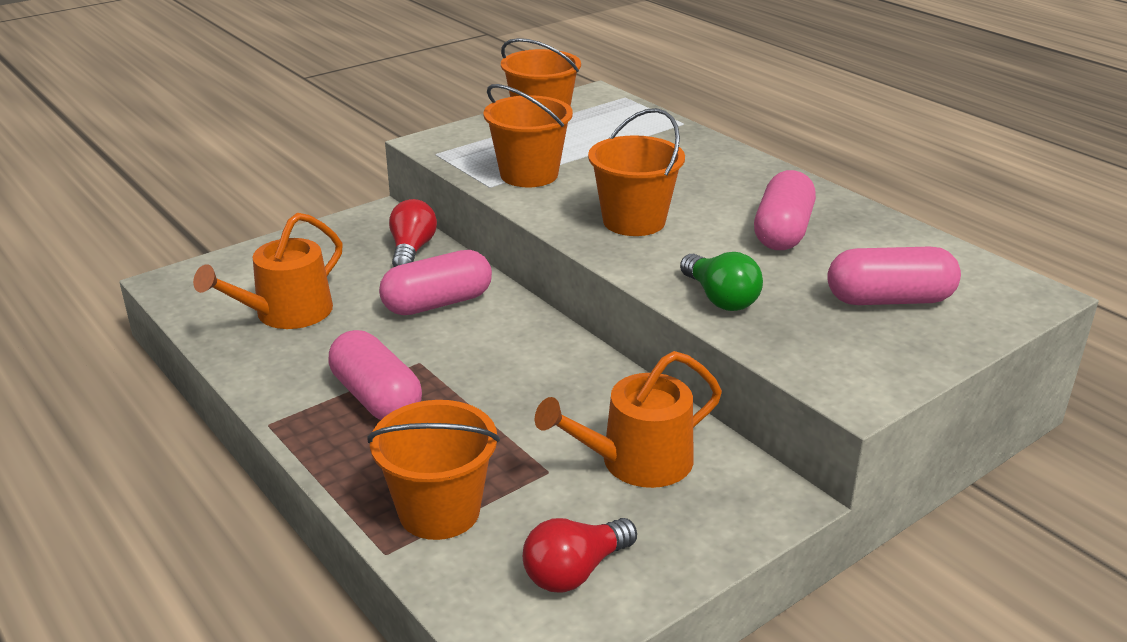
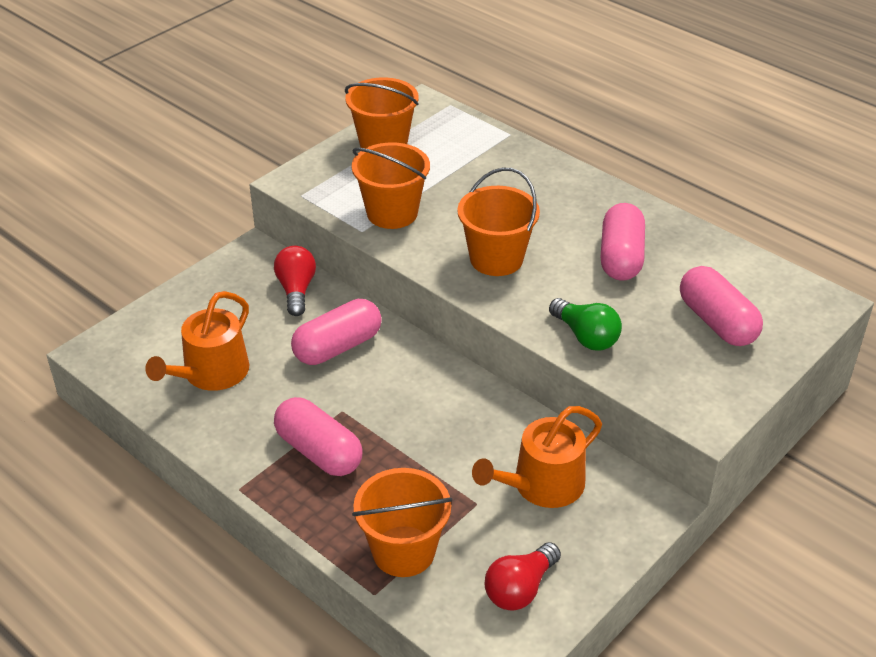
camera: 10 degrees left, 10 degrees up
pink capsule [827,247,961,305] -> pink capsule turned 75 degrees clockwise [680,266,763,346]

